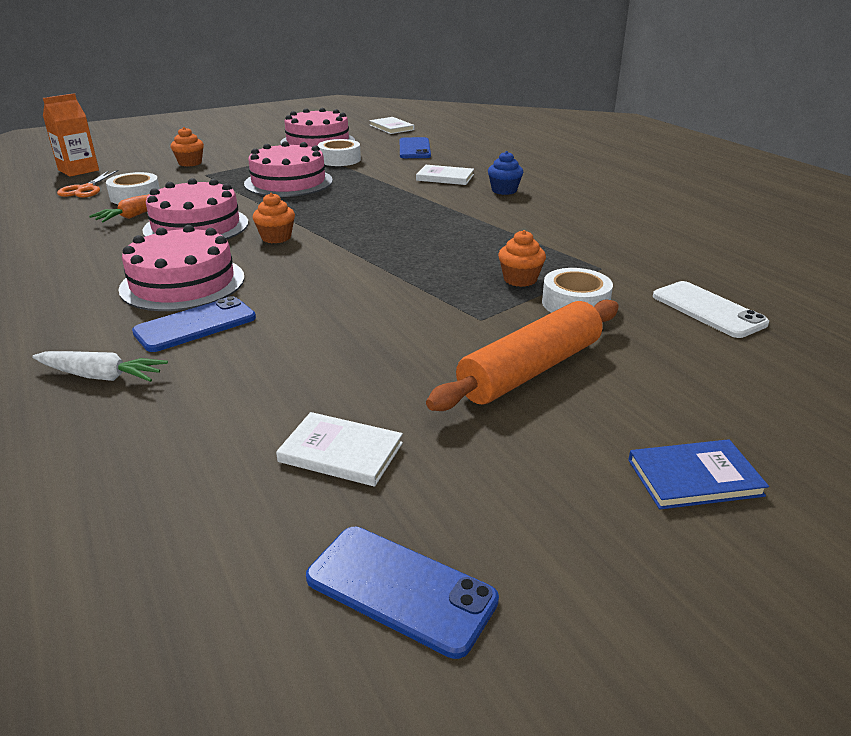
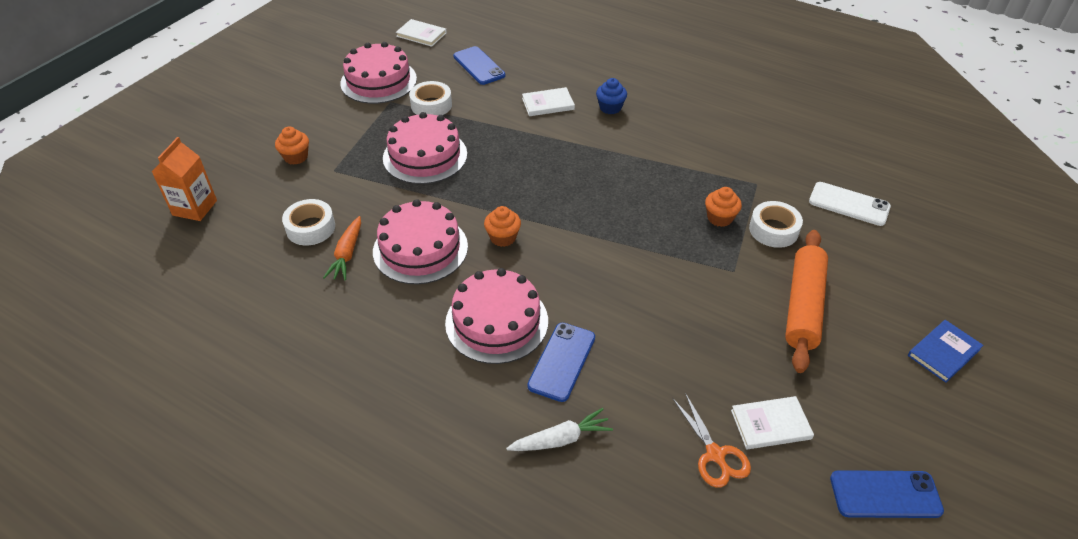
camera: 30 degrees left, 15 degrees up
orange scissors [57,170,118,198] -> orange scissors moved to [672,393,751,488]

